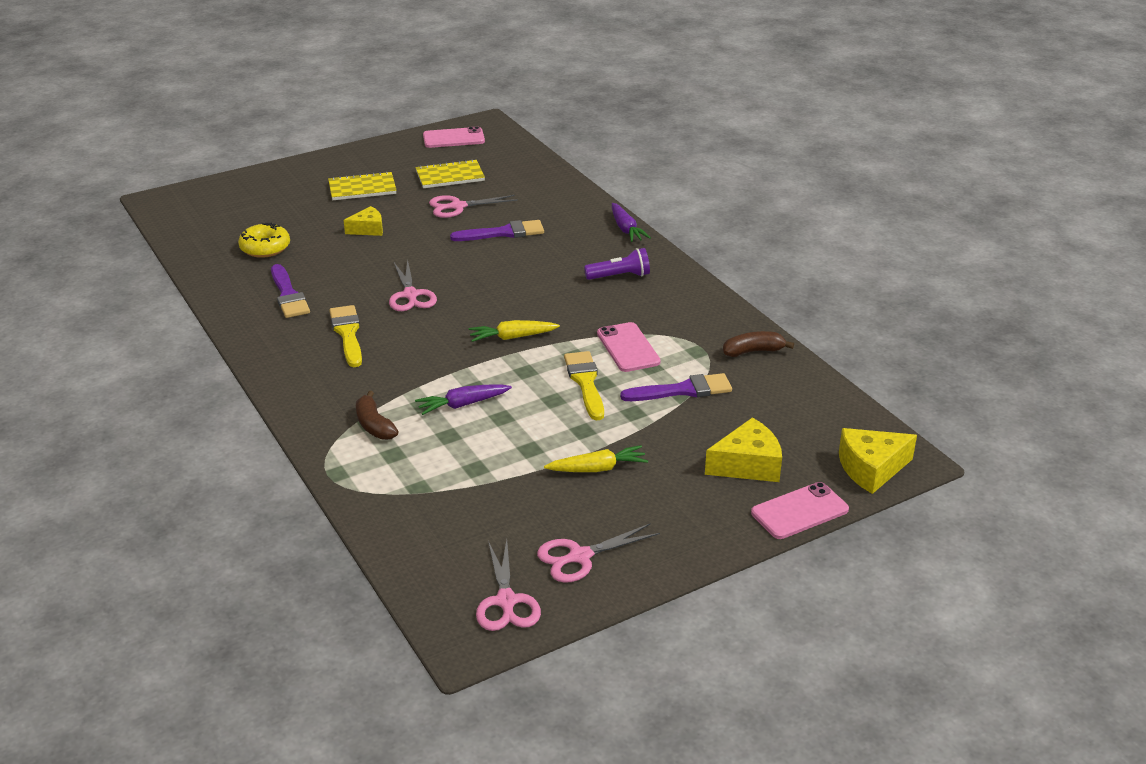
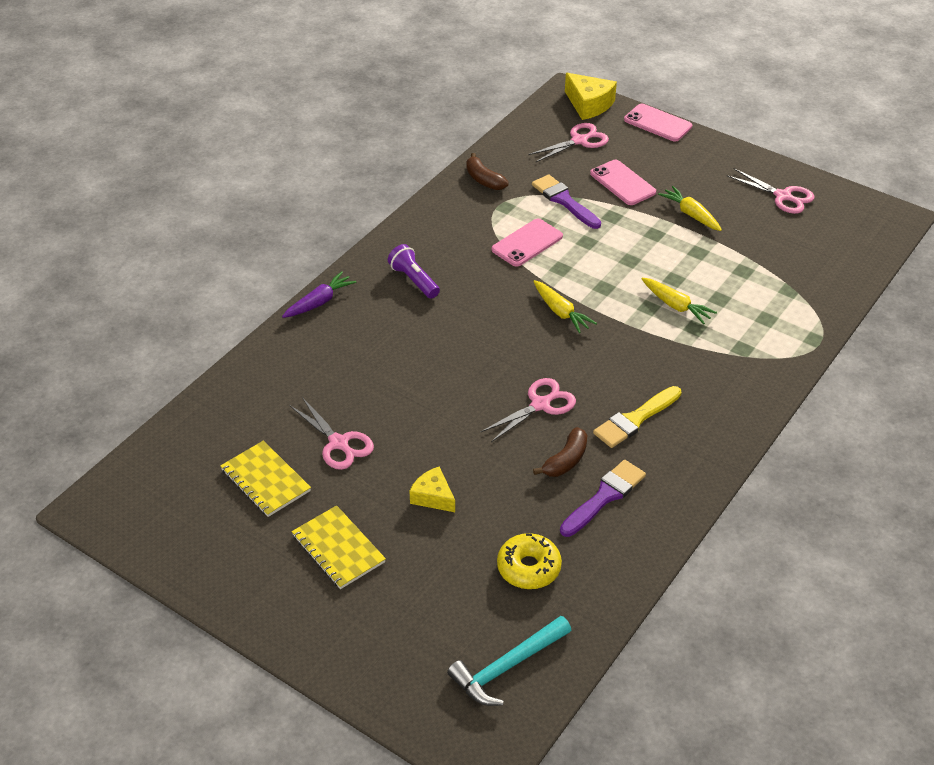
camera: 115 degrees left, 10 degrees up
brown banana [356,391,399,440] -> brown banana moved to [533,427,587,477]
purple carrot [415,385,512,415] -> yellow carrot [641,278,717,324]
pink phone [423,126,485,148] -> pink phone moved to [590,160,656,205]
purple brush [450,220,544,241] -> none
pink scissors [476,540,541,631] -> pink scissors moved to [528,123,609,162]
yellow brush [564,351,604,420] -> none
yellow cheese [705,417,782,482] -> none
none -> turquoise hammer [447,616,571,706]

